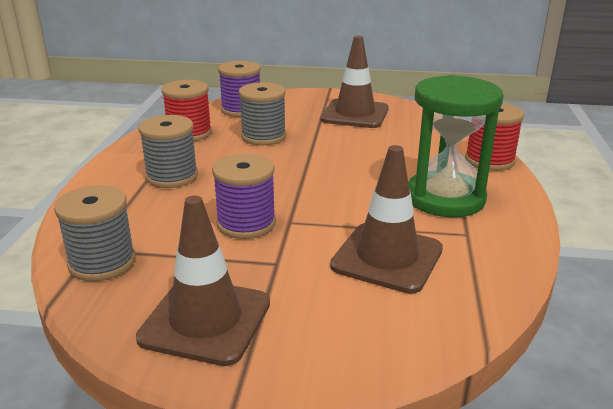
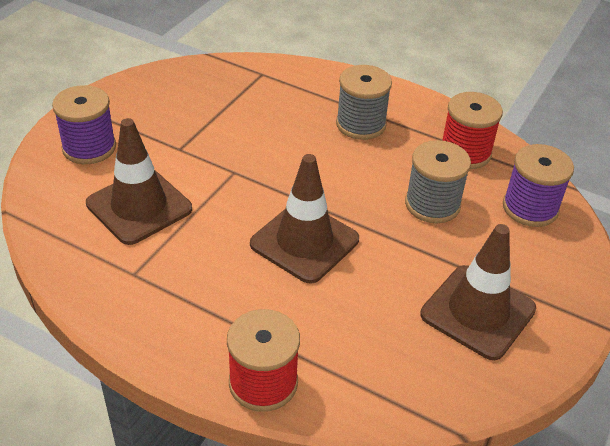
camera: 110 degrees right, 15 degrees up
grey spool [54,185,136,281] -> none
brown traffic cone [136,196,270,366] -> brown traffic cone moved to [250,154,359,284]
purple spool [212,153,276,239] -> purple spool moved to [52,85,116,164]
green hourglass [408,75,504,217] -> none

